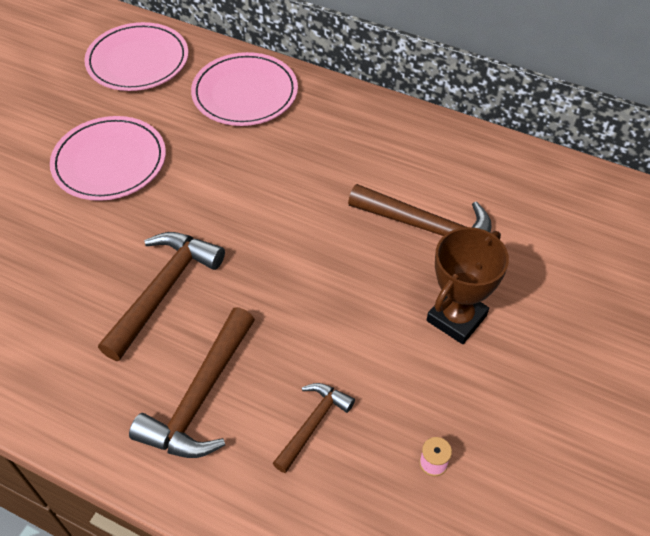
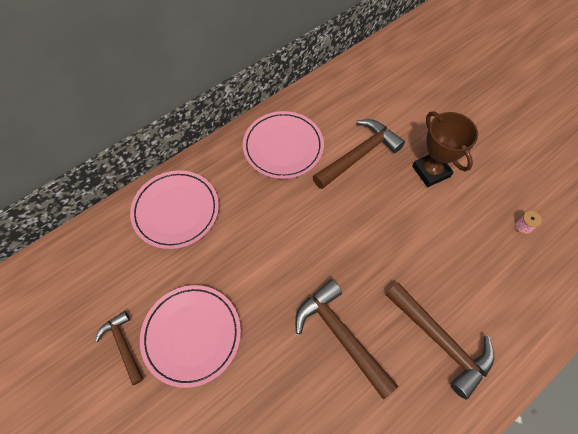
camera: 65 degrees left, 10 degrees up
pink plate [84,22,188,91] -> pink plate moved to [243,111,324,179]
brown hammer [273,383,355,473] -> brown hammer moved to [95,311,144,385]

